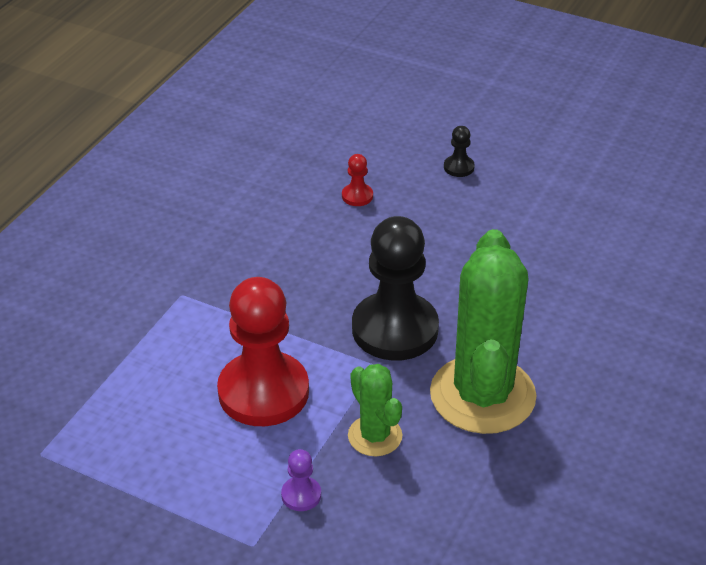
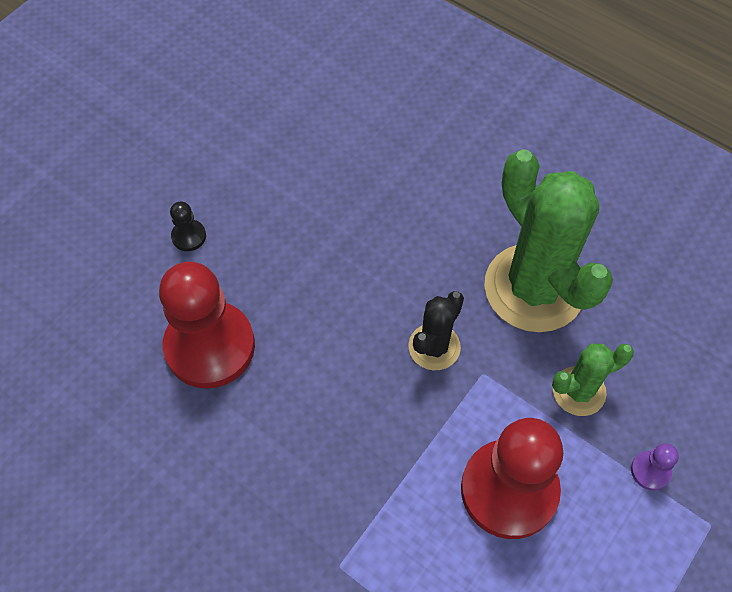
camera: 80 degrees left, 20 degrees up
red pawn [342,154,373,206] -> red pawn [159,262,255,389], size x2.46
black pawn [352,216,439,361] -> black cactus [408,291,464,370]
green cactus [430,229,537,434] -> green cactus turned 45 degrees clockwise [484,149,613,332]

